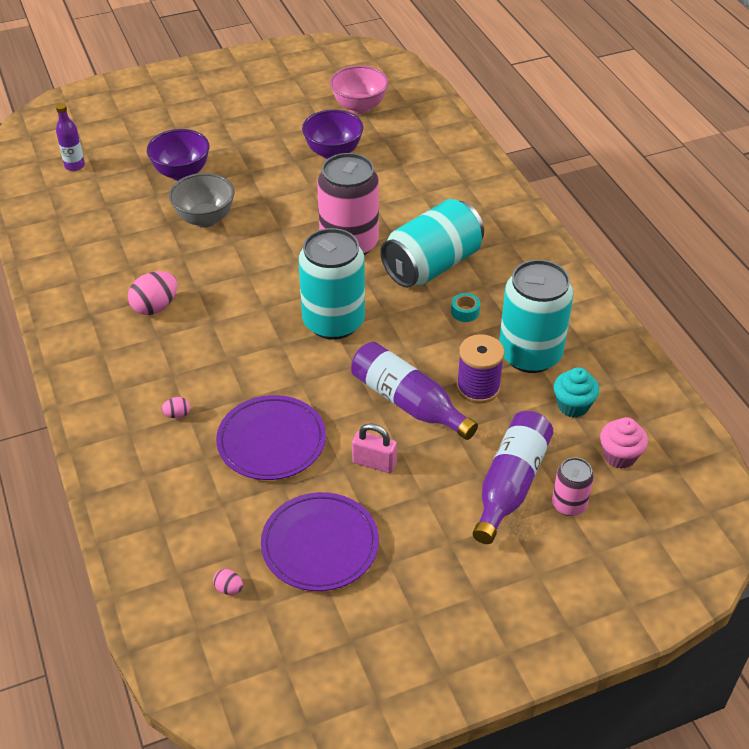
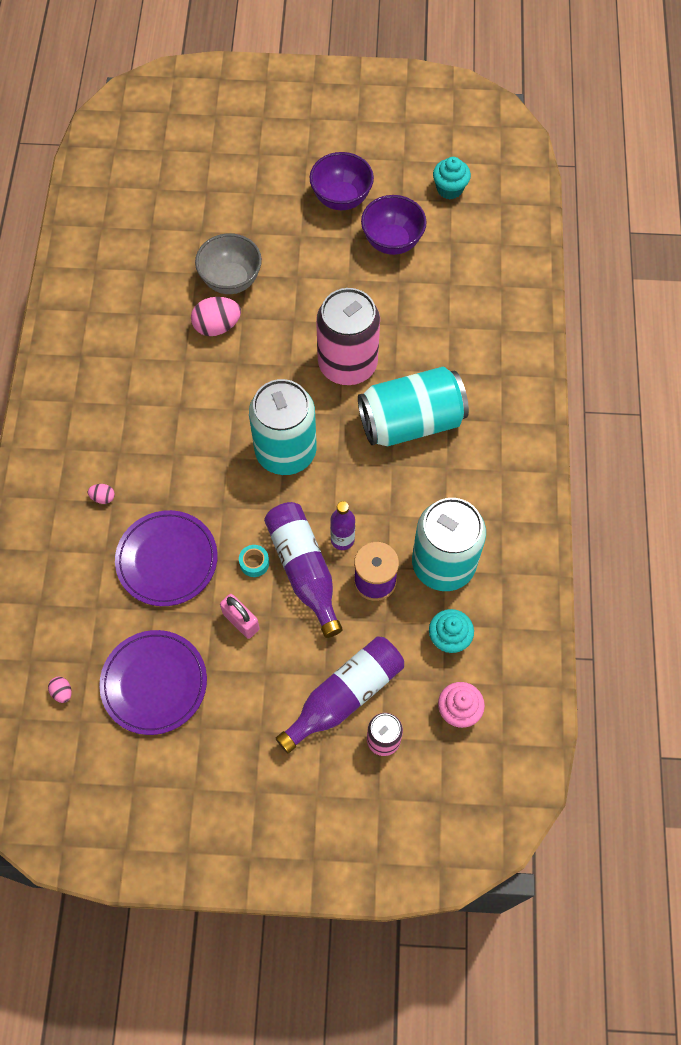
camera: 25 degrees right, 20 degrees up
purple bottle [56,103,85,171] -> purple bottle moved to [330,501,355,550]
pink egg [128,271,178,315] -> pink egg moved to [191,297,241,336]
purple bowl [147,129,210,181] -> purple bowl moved to [310,152,374,210]
pink bowl [330,65,388,114] -> turquoise cupcake [433,157,471,199]
turquoise tape [451,293,480,322] -> turquoise tape moved to [239,545,269,577]

